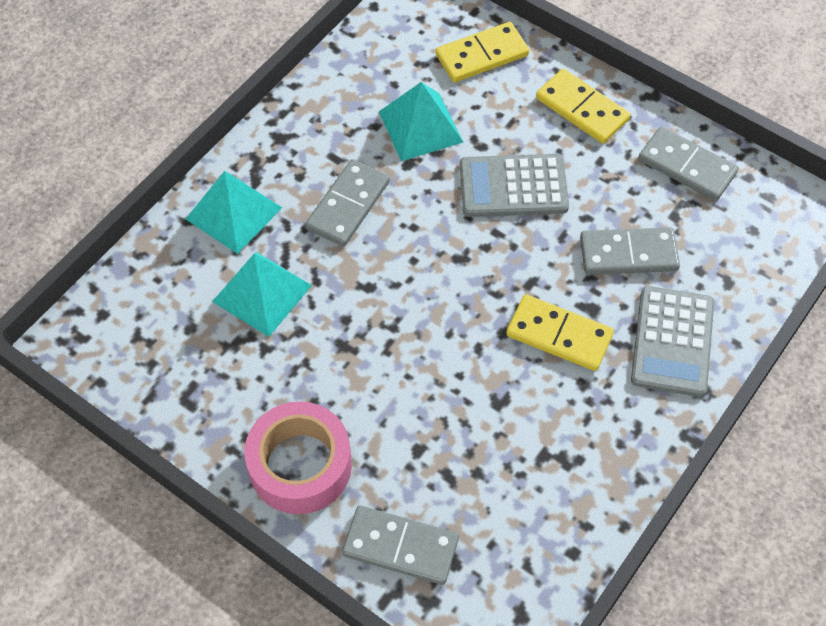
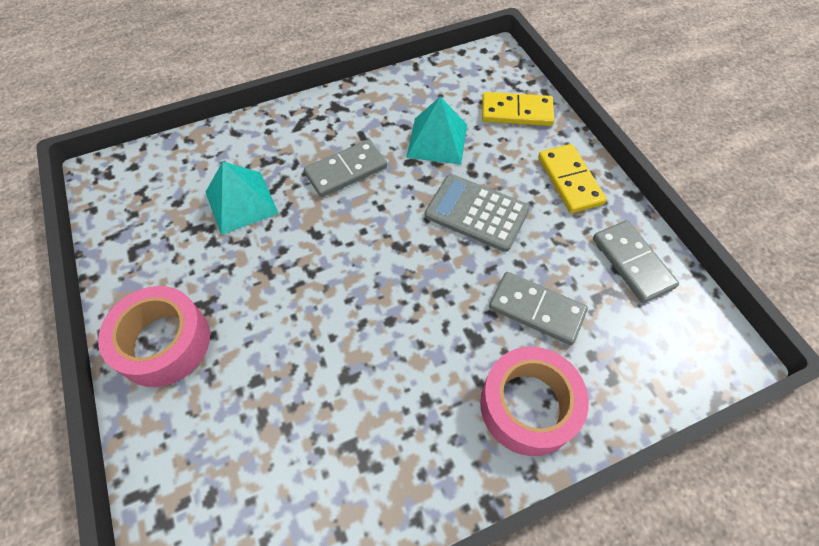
camera: 30 degrees right, 0 degrees up
turquoise pyramid [186,171,282,254] -> none
grey domino [342,506,459,585] -> none
yellow domino [506,294,614,371] -> none
grey calculator [631,286,714,397] -> pink tape [480,347,589,456]

